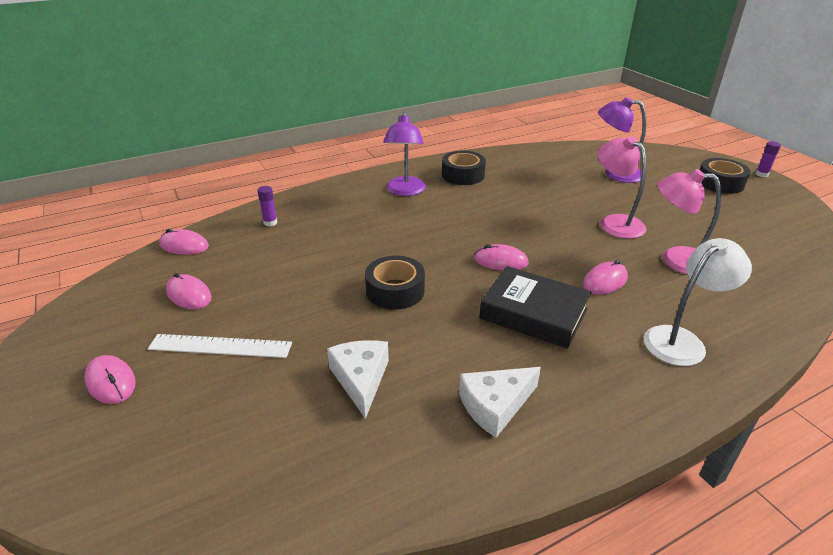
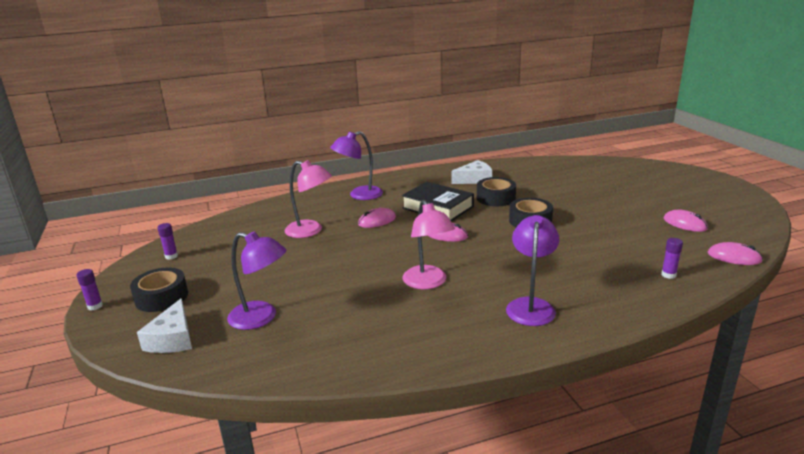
camera: 170 degrees left, 10 degrees down
pink mouse [84,355,136,404] -> none
white ruler [148,334,292,358] -> none
white cheese [327,340,389,419] -> white cheese moved to [137,298,192,353]
black tape [442,151,486,185] -> black tape moved to [477,177,516,206]
pink lamp [598,136,646,239] -> pink lamp moved to [403,200,455,289]
white lamp [644,238,752,366] -> purple lamp [330,131,383,200]
none -> purple glue stick [158,223,178,260]

